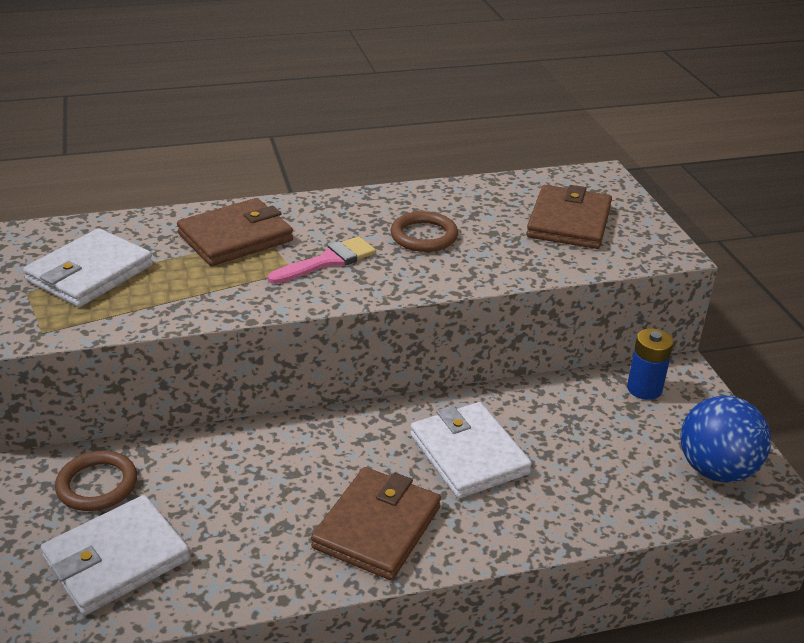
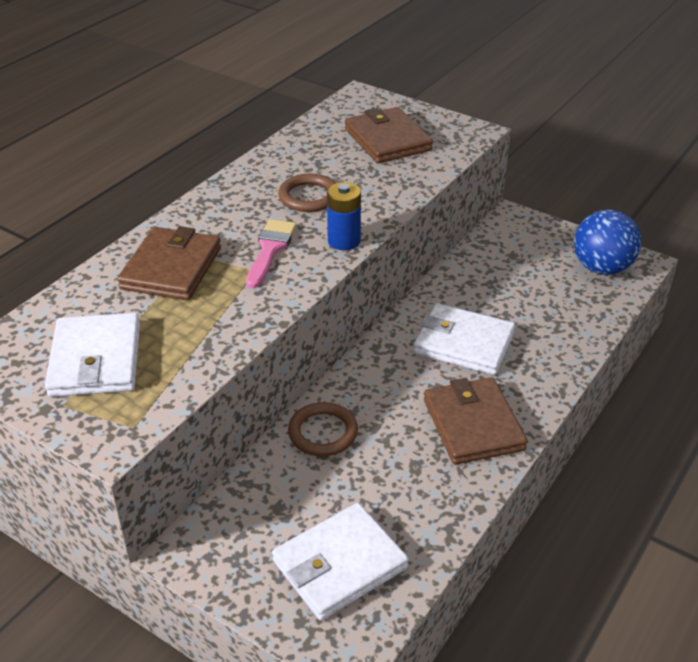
camera: 40 degrees left, 5 degrees up
white wallet [41,495,190,615] -> white wallet turned 45 degrees clockwise [272,503,409,620]
brown ring [55,451,137,511] -> brown ring moved to [288,402,358,456]
blue battery [627,328,674,400] -> blue battery moved to [327,182,361,250]

